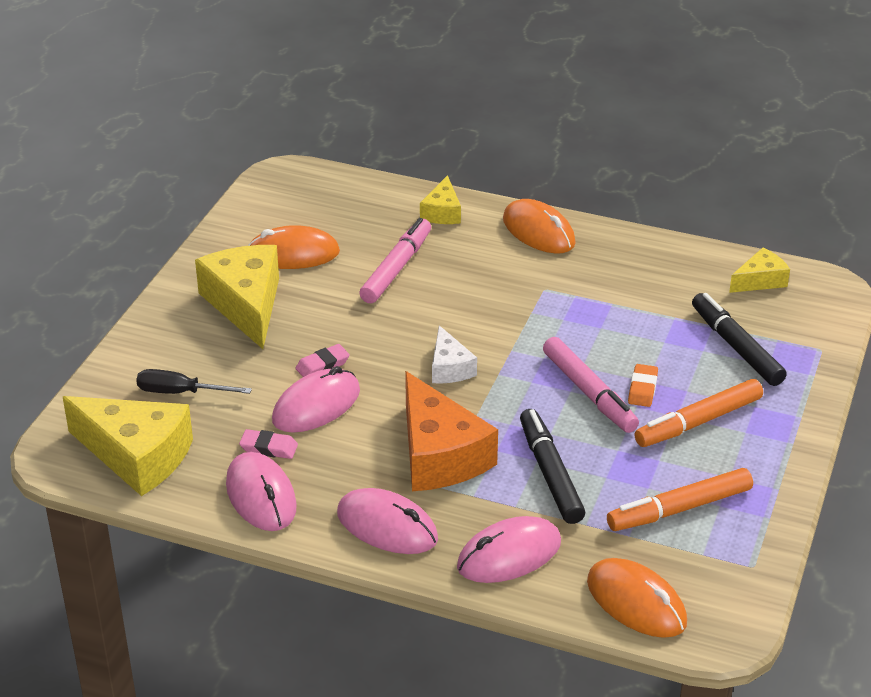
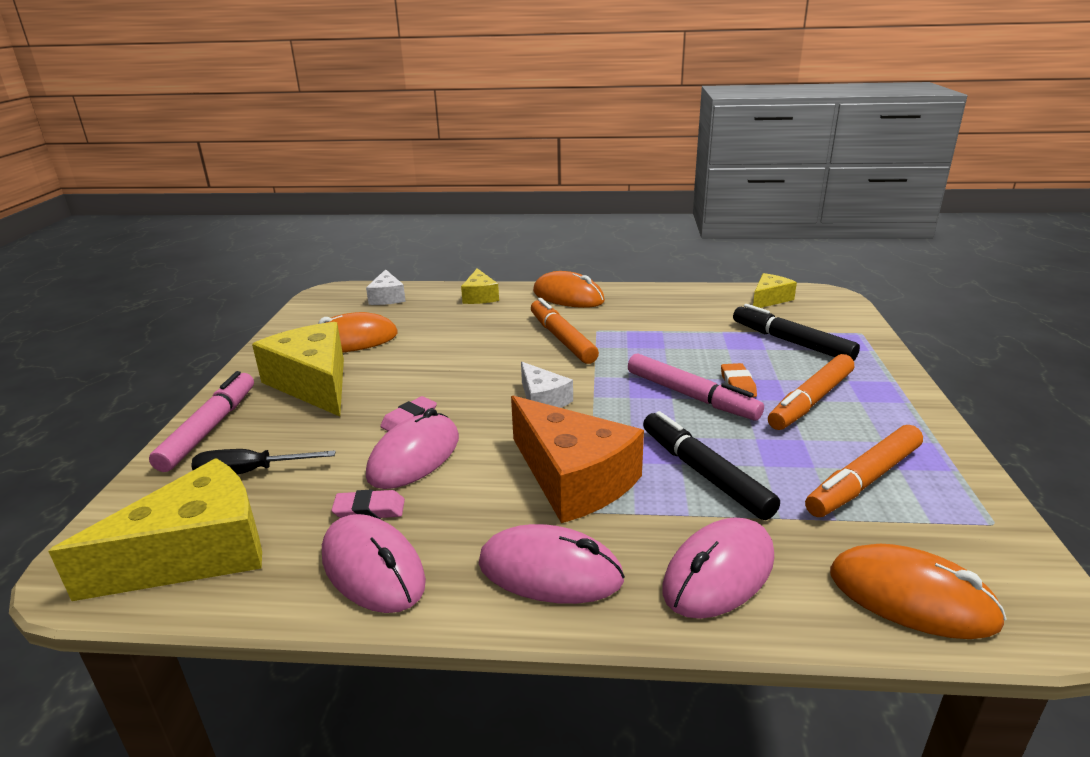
camera: 15 degrees left, 10 degrees down
yellow cheese [63,396,193,496] -> yellow cheese turned 45 degrees counterclockwise [48,458,262,601]
pink marker [359,218,431,303] -> pink marker moved to [149,371,254,472]
none -> white cheese [366,269,406,305]
none -> orange marker [531,298,599,364]

